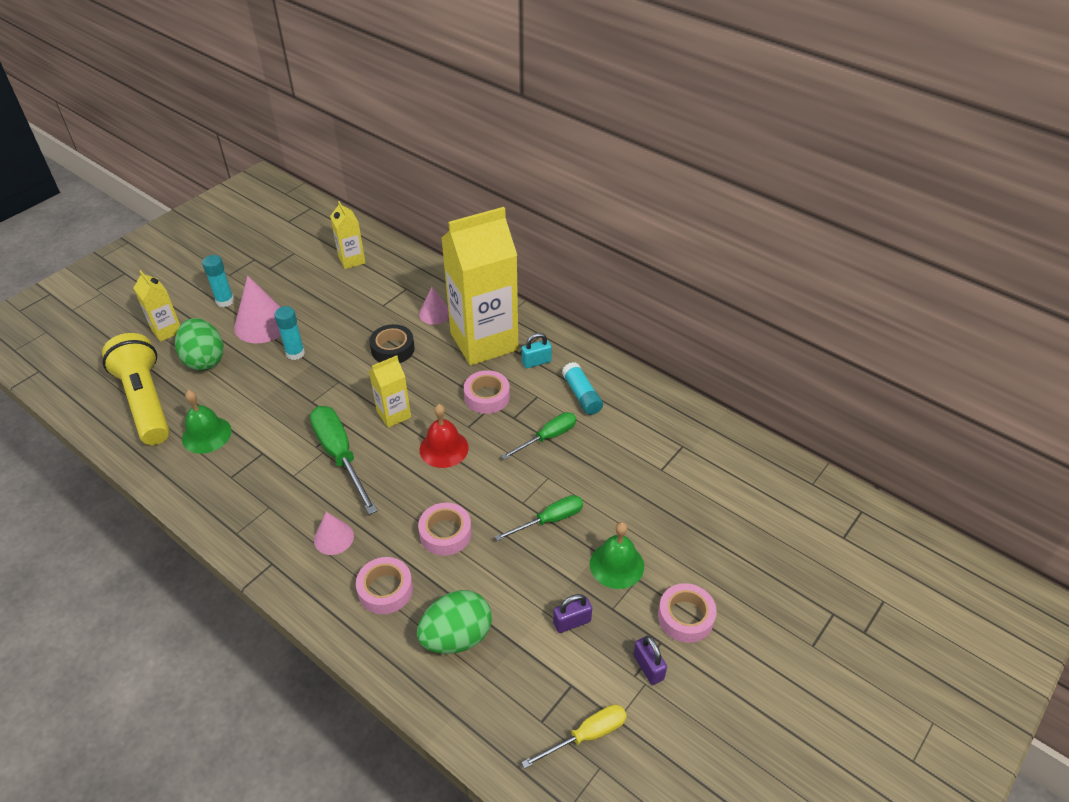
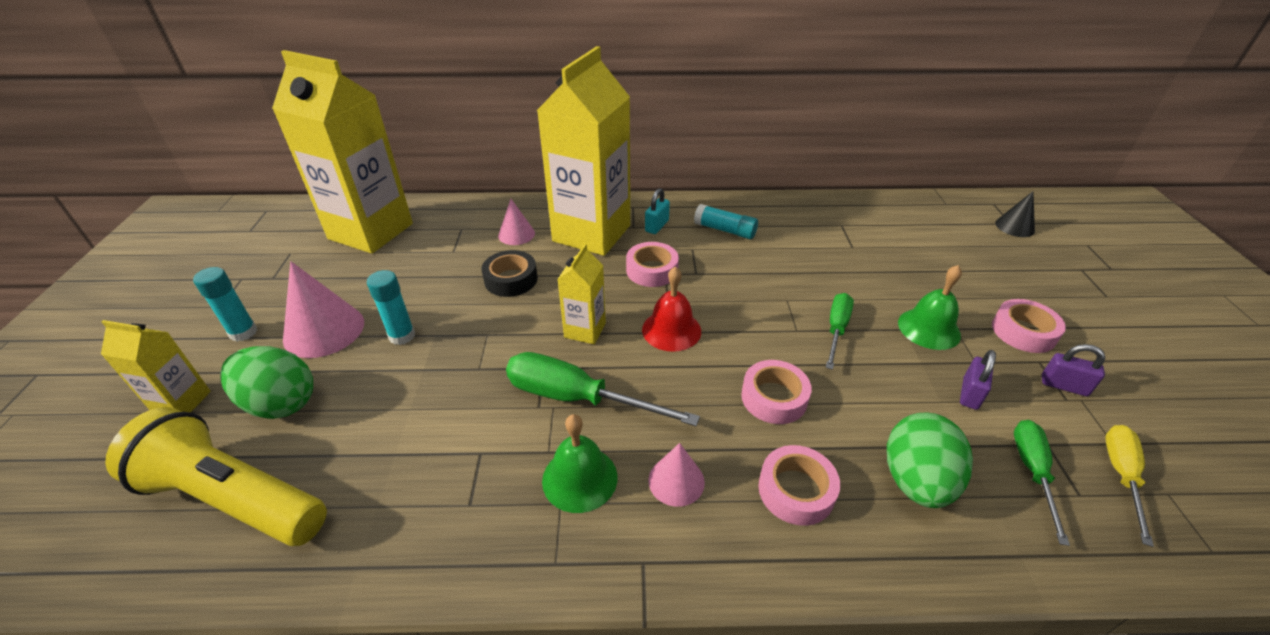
camera: 40 degrees left, 5 degrees down
green bell [182,390,232,454] -> green bell moved to [542,414,618,513]
yellow carton [330,201,366,269] -> yellow carton [272,50,413,254], size x2.18
green screwdriver [501,412,576,460] -> green screwdriver moved to [1014,420,1070,546]
none -> black cone [995,192,1035,237]

